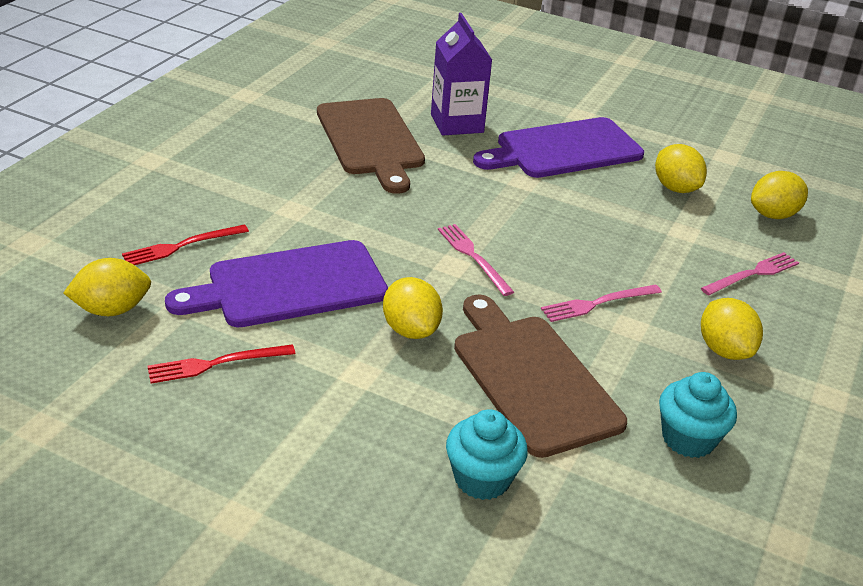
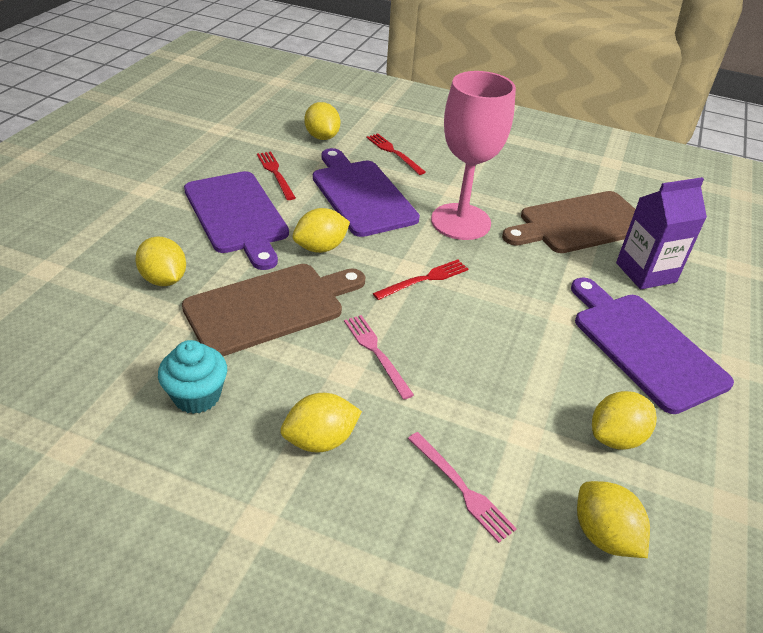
camera: 85 degrees right, 5 degrees up
pink fork [438,224,514,296] -> red fork [373,259,468,300]
turquoise cupcake [446,409,528,500] -> yellow lemon [135,236,186,286]
none -> purple cutting board [184,171,289,270]
none -> pink goblet [431,71,516,240]

